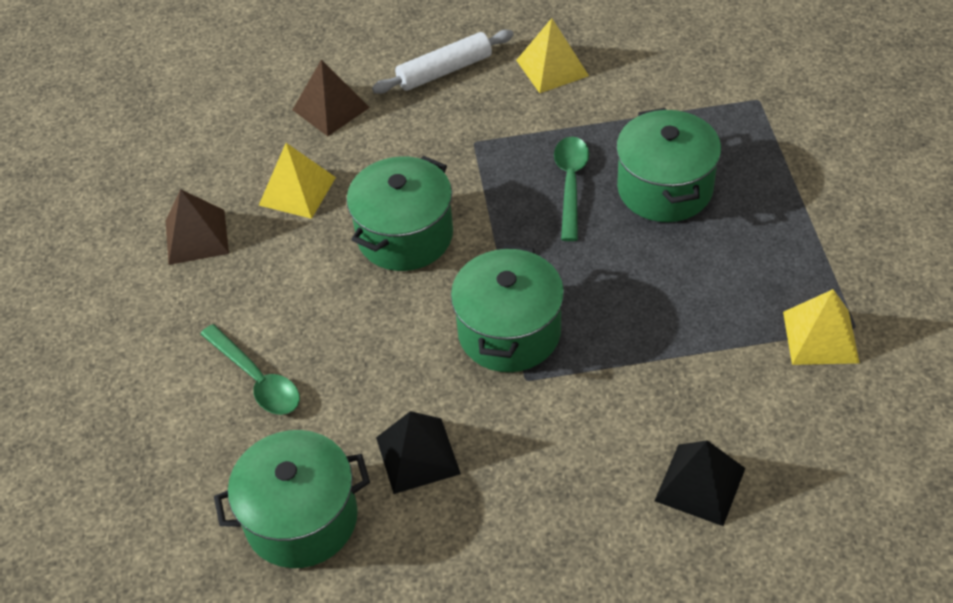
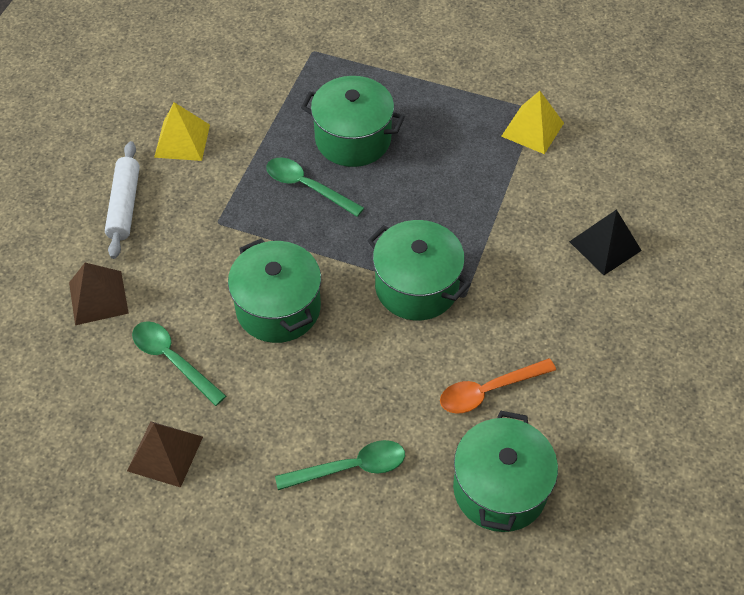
camera: 65 degrees left, 5 degrees up
yellow pyramid [259,143,336,219] -> green spoon [132,321,226,406]
black pyramid [376,411,461,494] -> orange spoon [440,358,556,414]

